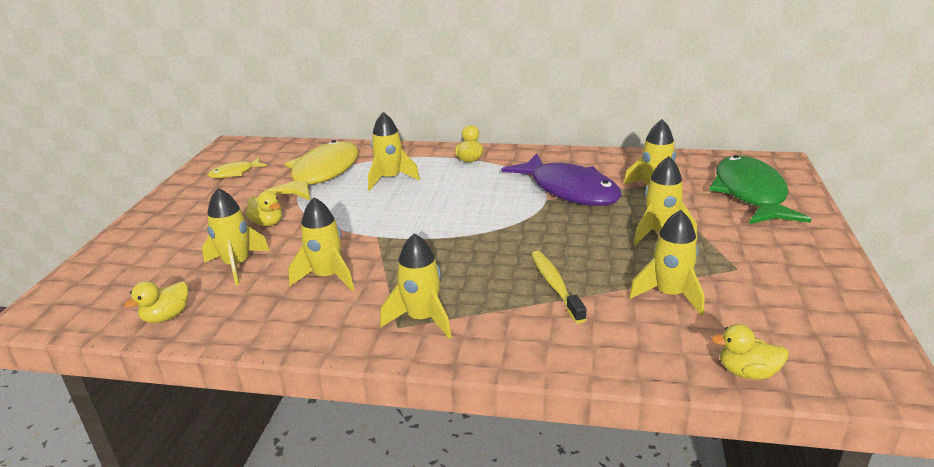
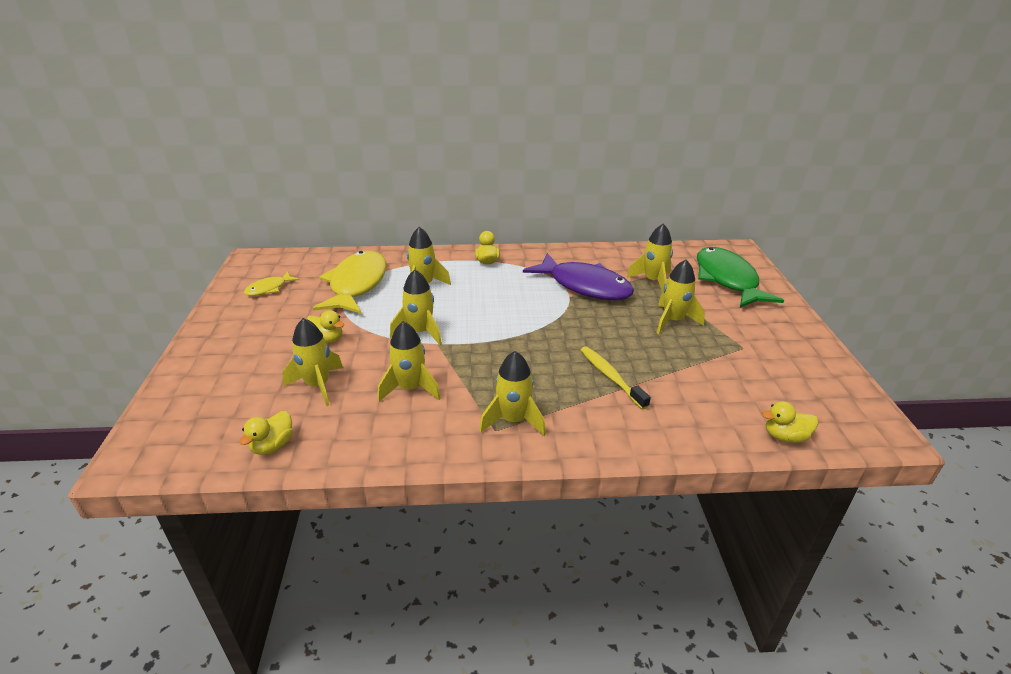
camera: 15 degrees left, 5 degrees up
yellow rocket [629,210,705,316] -> yellow rocket moved to [390,270,442,345]

